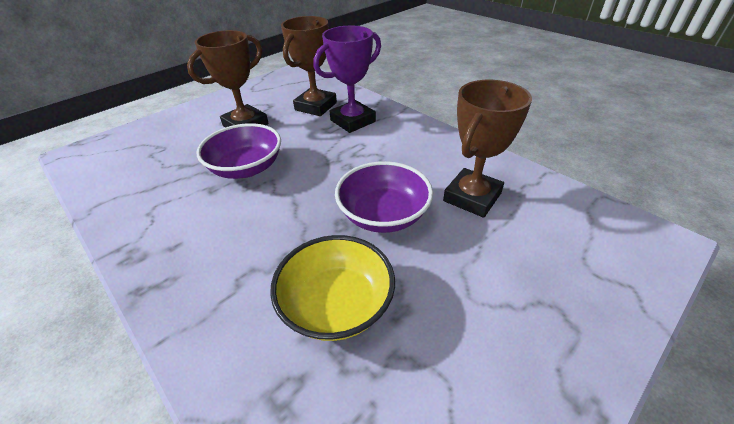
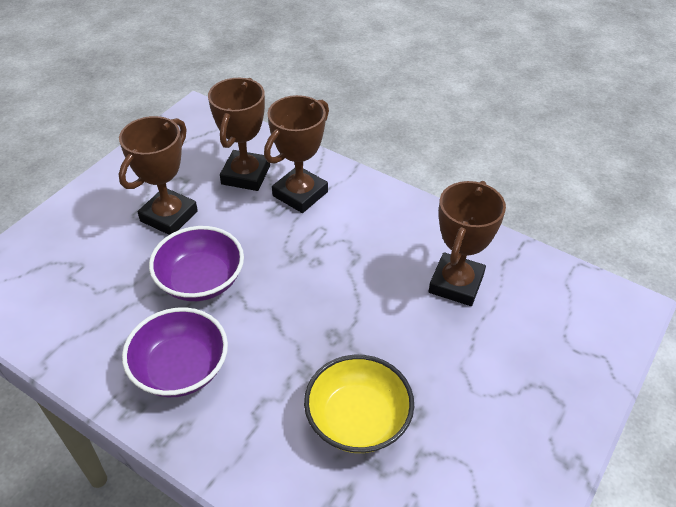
camera: 15 degrees left, 5 degrees up
purple trophy [313,26,381,133] -> brown trophy [264,95,329,213]
purple bowl [335,161,433,233] -> purple bowl moved to [122,307,228,397]

